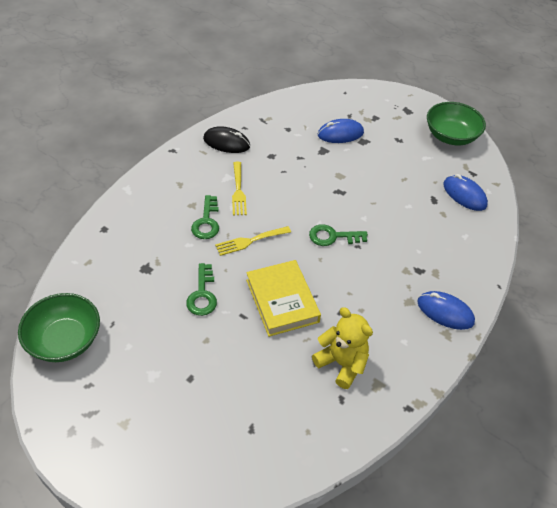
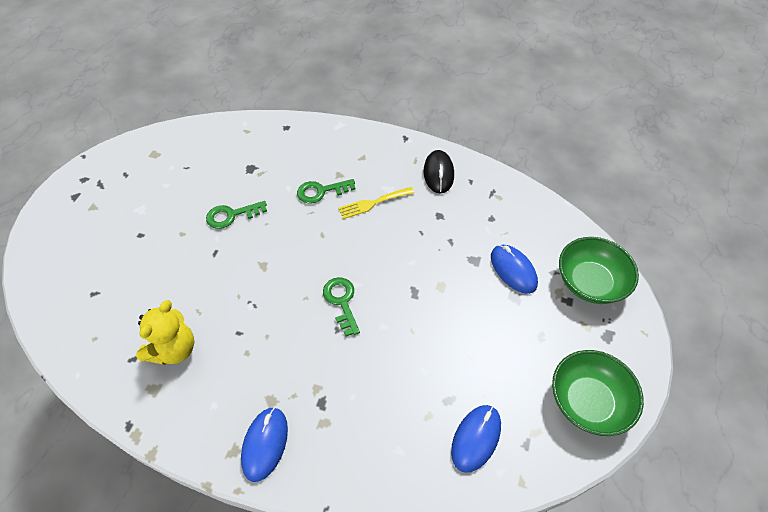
camera: 75 degrees right, 5 degrees up
green bowl [18,293,100,362] -> green bowl moved to [559,237,639,304]
yellow fork [215,226,291,256] -> none
yellow book [246,260,321,337] -> none

